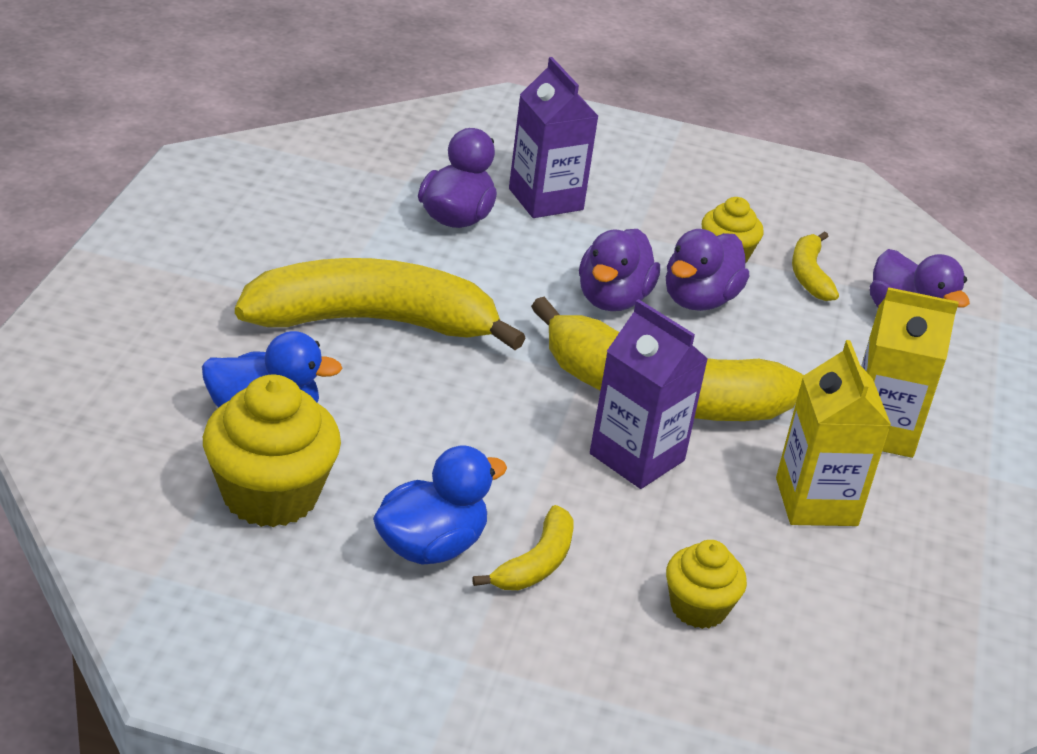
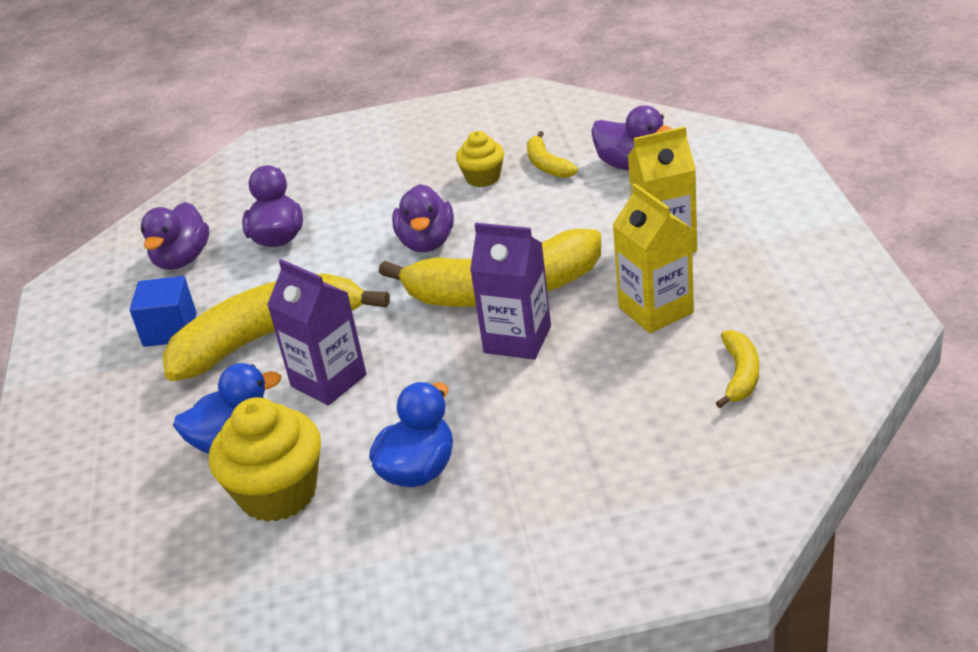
camera: 15 degrees left, 0 degrees up
yellow banana [472,505,574,590] -> yellow banana moved to [716,330,759,408]
purple carton [509,57,598,218] -> purple carton moved to [267,259,366,405]
purple duck [666,229,749,311] -> purple duck moved to [141,202,209,270]
yellow cupcake [666,540,747,629] -> none
none -> blue cube [130,276,197,347]

